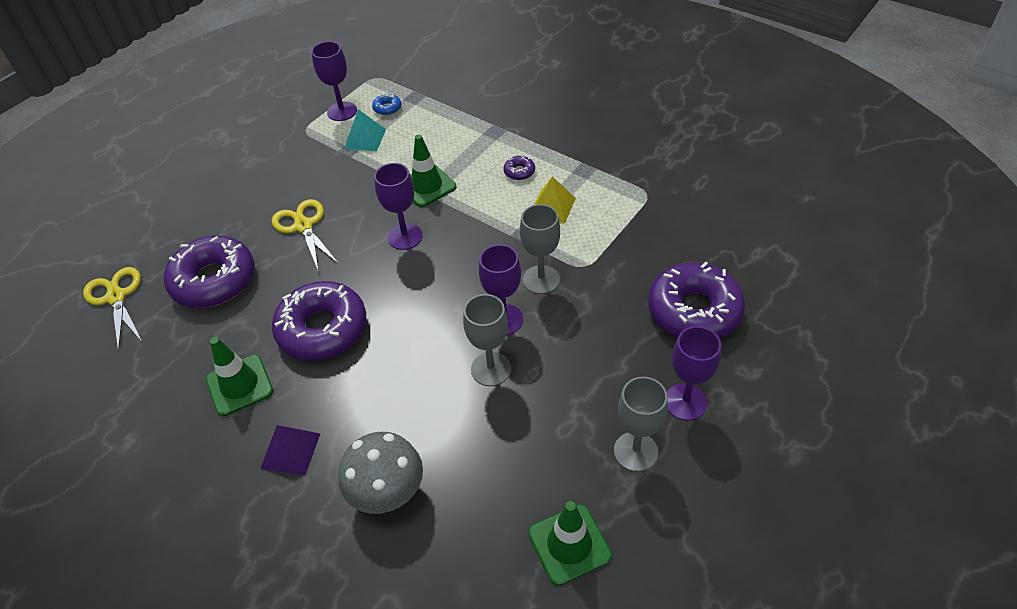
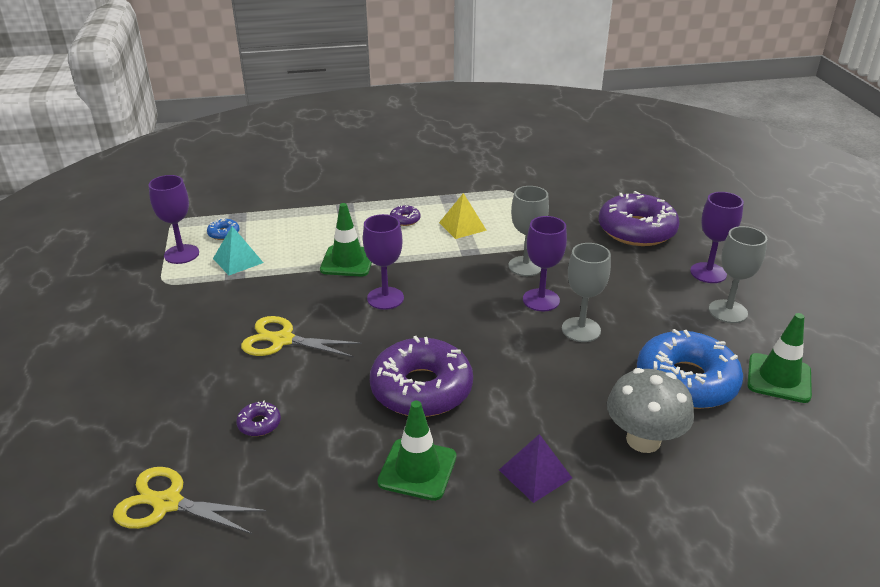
camera: 50 degrees left, 15 degrees down
purple donut [164,236,255,308] -> purple donut [236,401,281,436], size x0.40
none -> blue donut [637,329,743,409]

